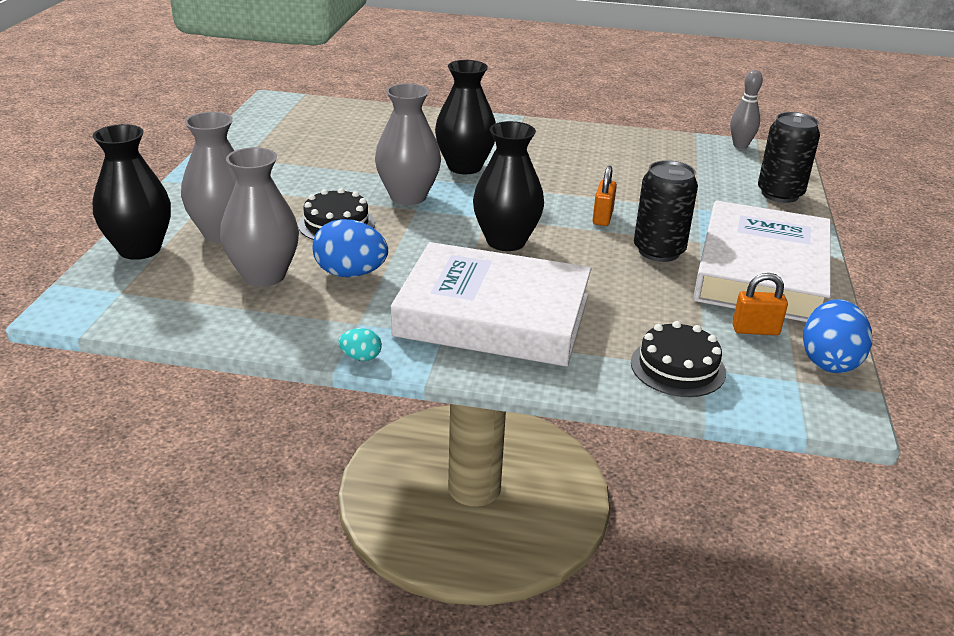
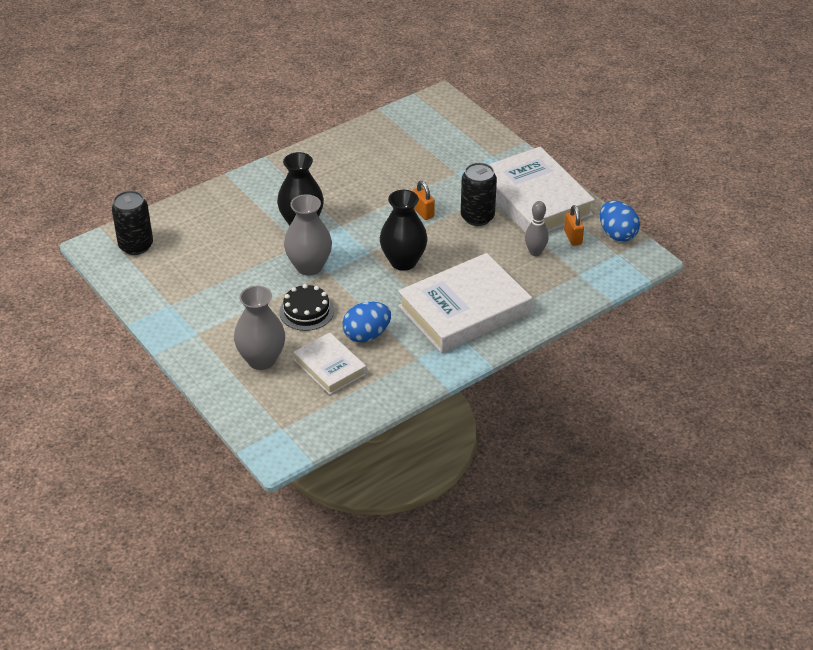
camera: 45 degrees left, 10 degrees up
black vase [93,124,171,260] -> none
grey vase [220,147,299,287] -> white book [293,332,366,395]
turquoise egg [338,328,382,361] -> none
black cake [631,321,726,397] -> none
grey bowling pin [730,70,763,149] -> grey bowling pin moved to [525,201,549,256]
orange padlock [732,273,788,335] -> orange padlock turned 60 degrees counterclockwise [564,205,584,246]
black can [758,112,820,203] -> black can moved to [112,191,153,255]

